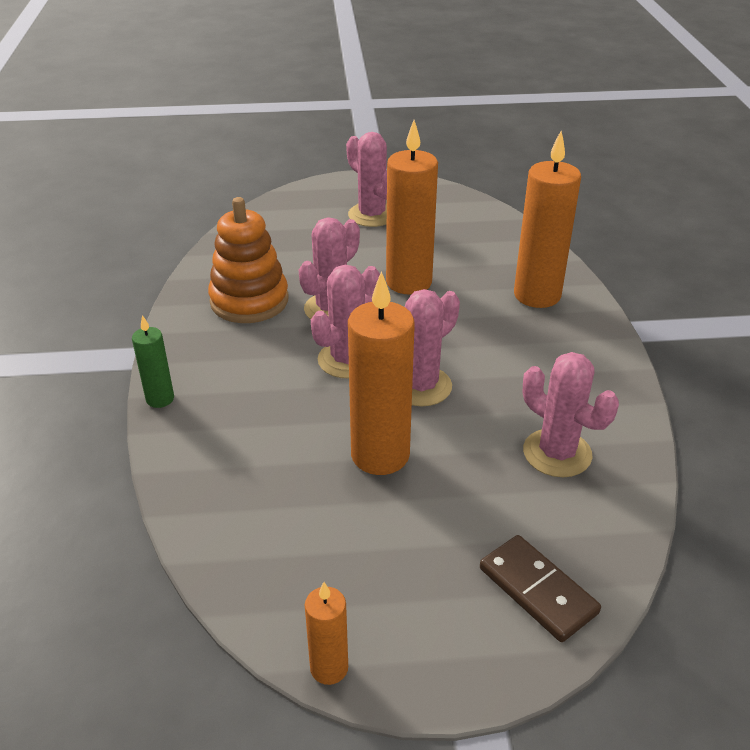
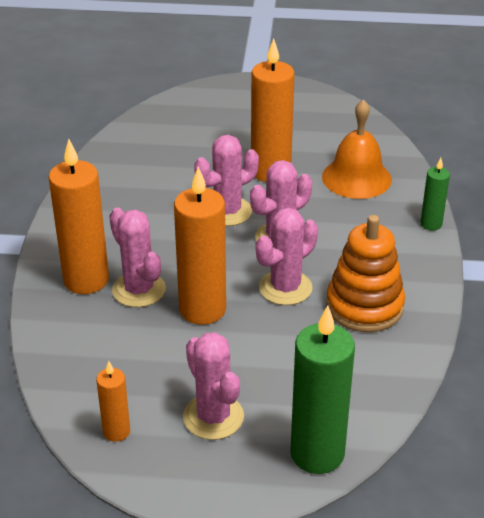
camera: 170 degrees left, 0 degrees up
orange candle [305,582,348,685] -> orange candle moved to [96,361,130,442]
brown domino [480,535,601,642] -> none
pink cactus [523,352,619,477] -> pink cactus moved to [109,208,166,307]
none -> green candle [290,305,355,474]
none -> orange bell [322,99,392,199]

